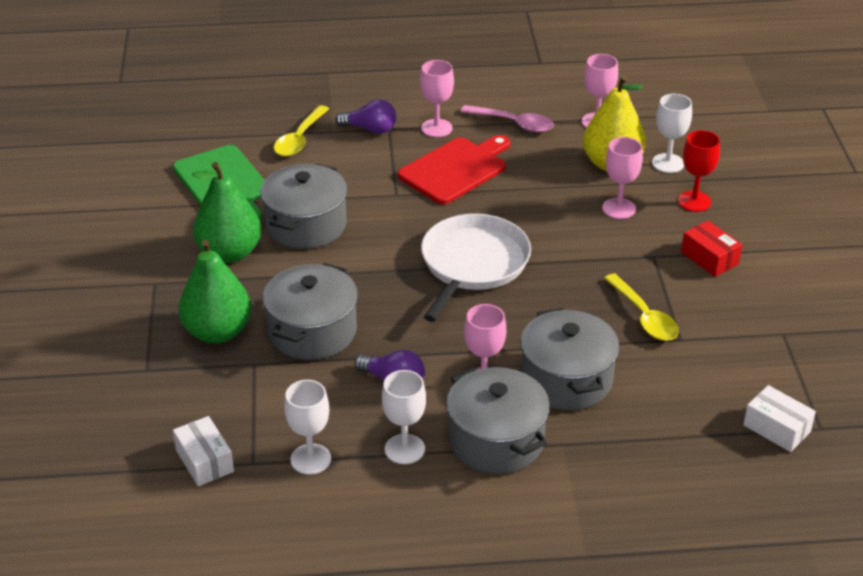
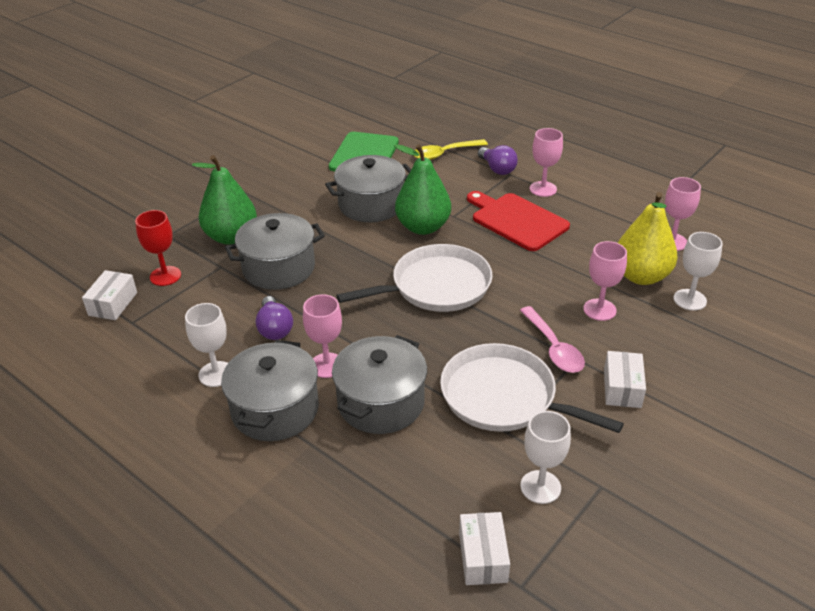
camera: 45 degrees right, 0 degrees up
green pear [192,162,261,263] -> green pear moved to [394,144,451,235]
white goblet [284,380,331,475] -> white goblet moved to [520,411,571,504]
red cutting board [398,135,510,204] -> red cutting board turned 135 degrees counterclockwise [467,191,570,251]
pink spoon [460,105,554,132] -> pink spoon moved to [520,306,585,373]
yellow spoon [604,273,679,341] -> white pan [440,343,624,433]
red goblet [678,130,720,212] -> red goblet moved to [135,210,181,286]
red box [681,221,742,277] -> white box [604,351,646,408]

